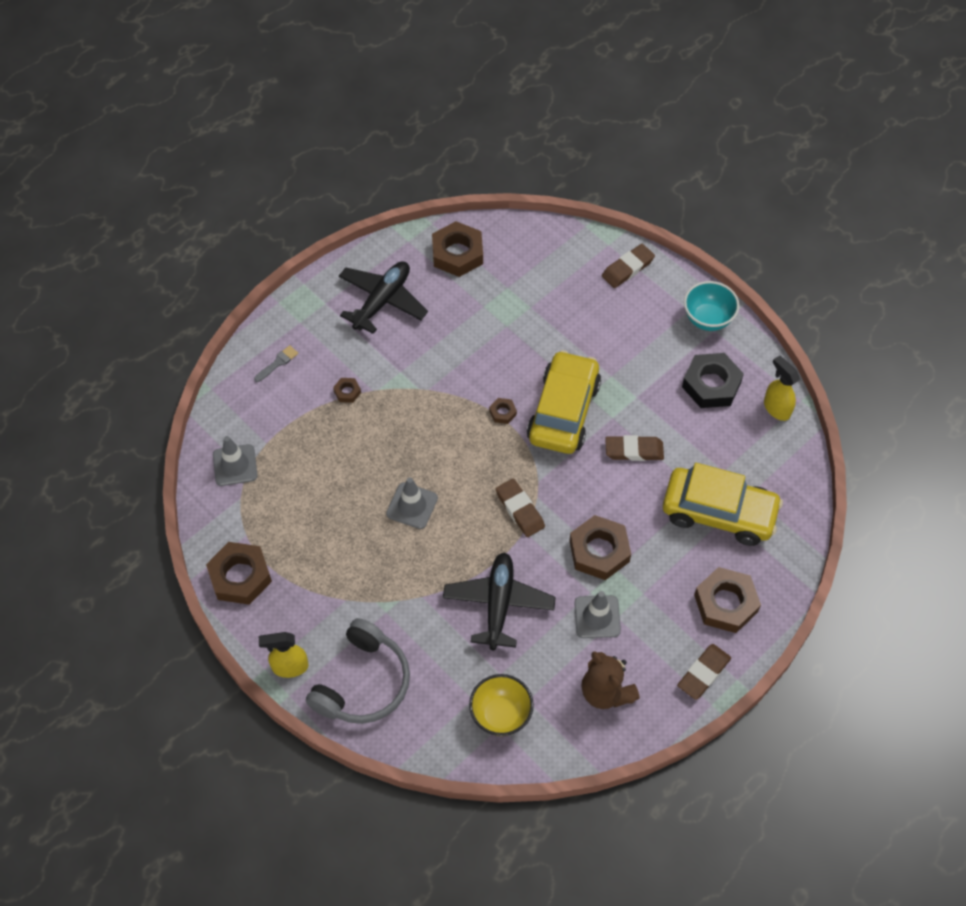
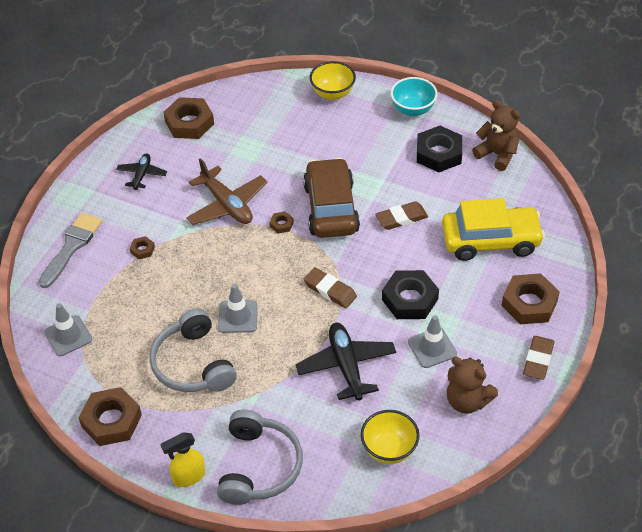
camera: 20 degrees left, 10 degrees down
grey brush [254,345,298,382] -> grey brush [39,213,102,288], size x2.05
black plane [339,261,428,334] -> black plane [116,153,167,190], size x0.58
yellow car [527,350,601,454] -> brown car [303,158,360,238]
brown nut [569,515,631,580] -> black nut [382,270,439,319]
brown eraser [602,244,655,288] -> yellow bowl [310,61,356,100]
yellow spray bottle [764,356,800,421] -> brown teddy bear [472,100,521,171]
none -> grey headphones [150,308,237,392]
none -> brown plane [187,158,267,225]

